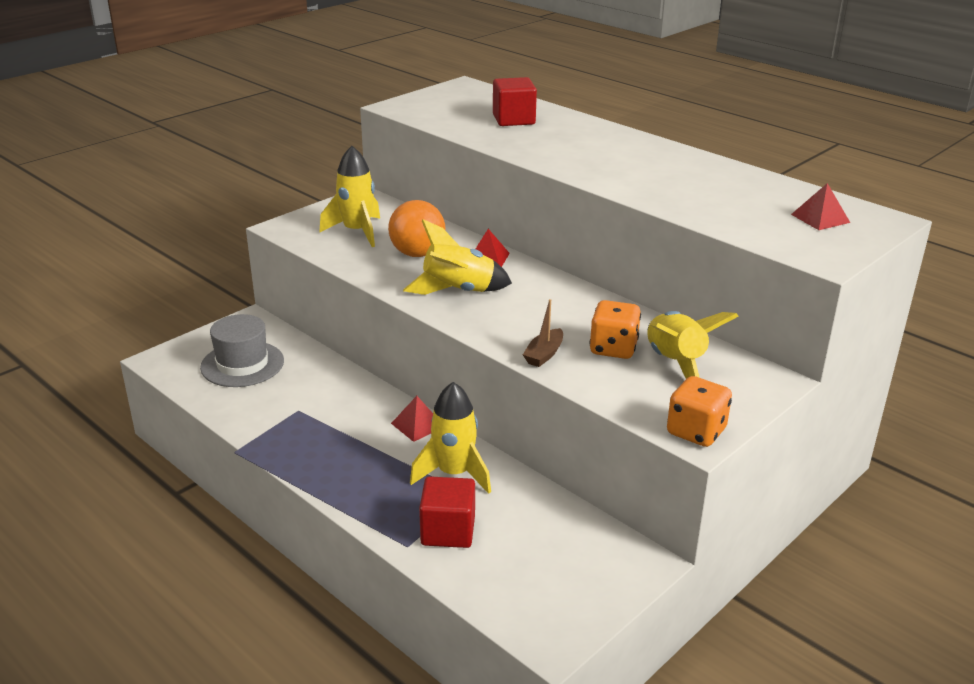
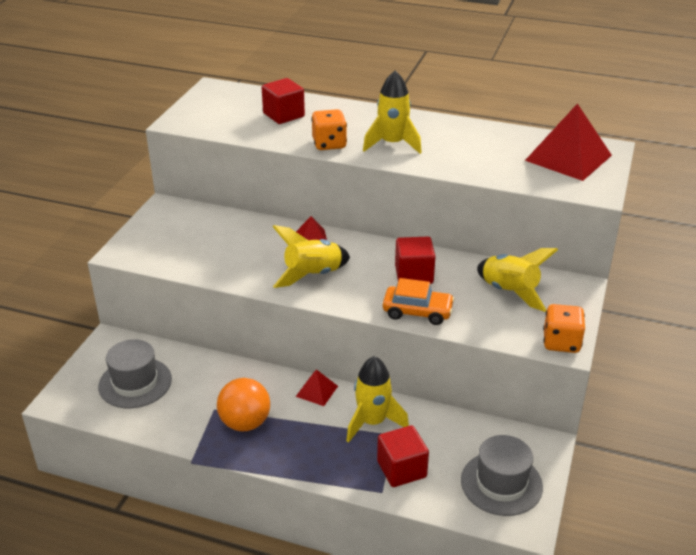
camera: 25 degrees left, 5 degrees up
yellow rocket [319,146,380,247] -> yellow rocket moved to [363,71,422,154]
orange ball [388,200,446,257] -> orange ball moved to [217,378,270,431]
brown boat [523,299,563,367] -> orange car [383,278,455,325]
orange dice [589,300,641,359] -> orange dice moved to [311,109,347,150]
red pyramid [791,183,850,230] -> red pyramid [525,103,612,181], size x2.11
none -> red cube [395,237,435,284]
none -> grey hat [461,435,543,516]

